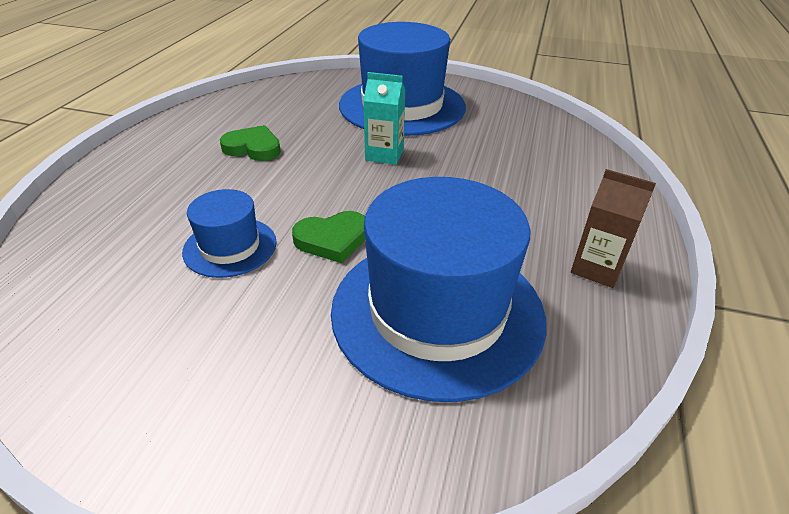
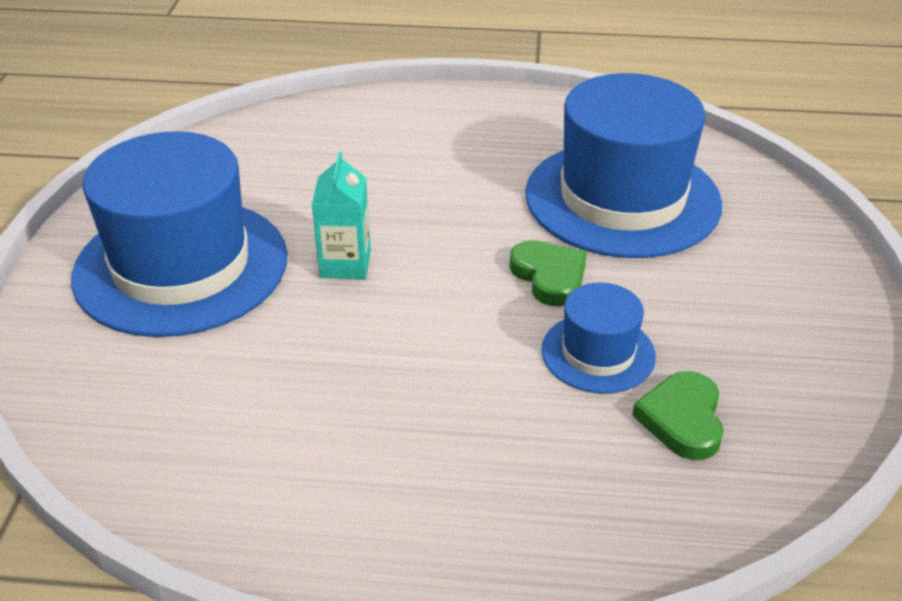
camera: 100 degrees left, 0 degrees up
green heart [220,125,281,161] -> green heart moved to [632,371,724,460]
brown carton [571,169,656,288] -> none

